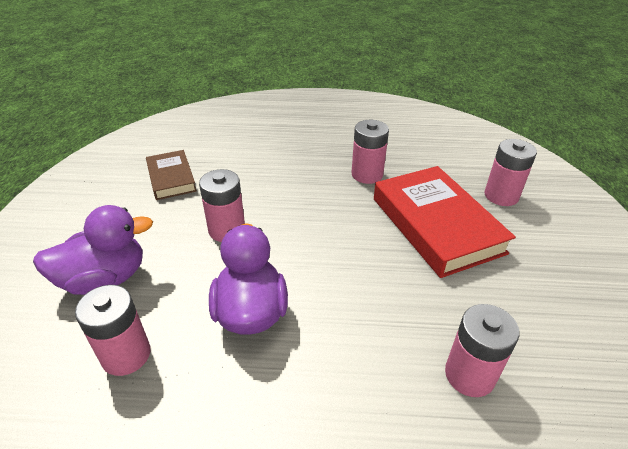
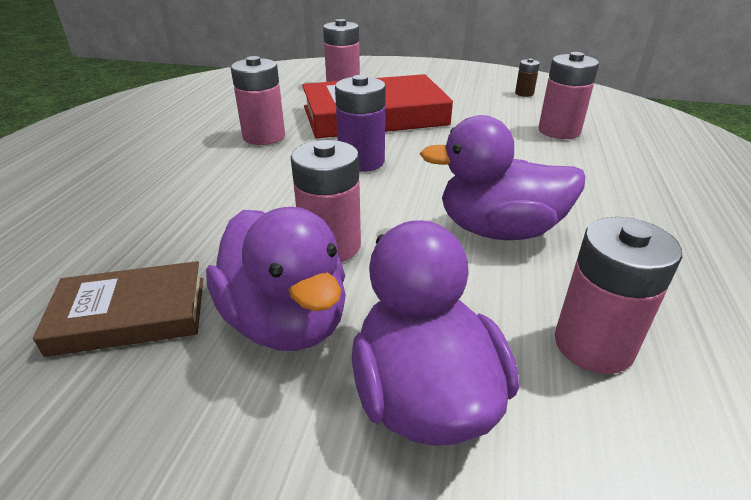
camera: 80 degrees left, 5 degrees down
none -> purple duck [206,207,346,351]
none -> purple battery [335,75,386,172]
none -> brown battery [515,59,540,97]

